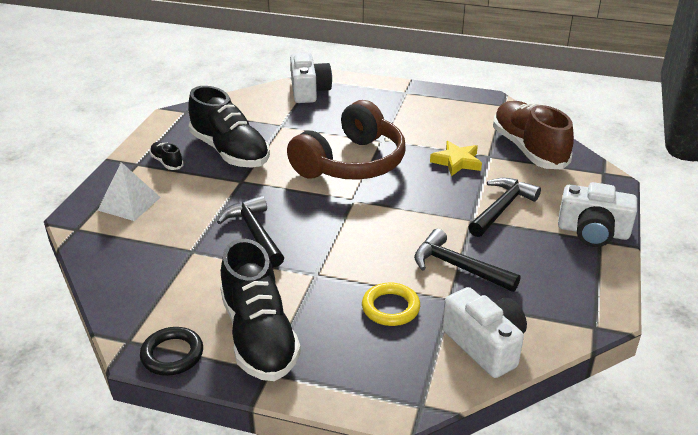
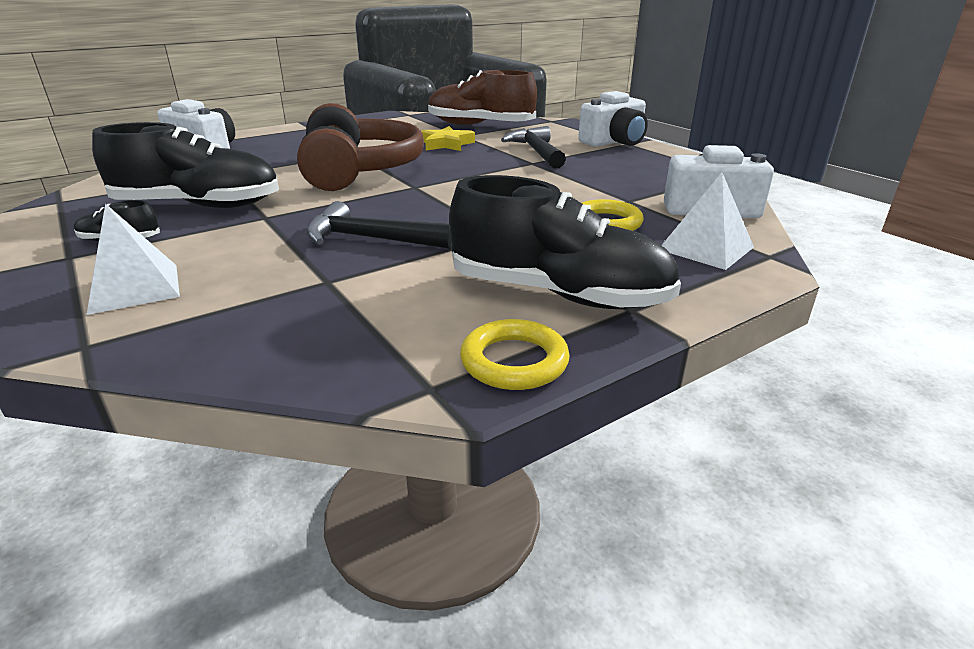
camera: 50 degrees left, 5 degrees down
black ring [140,327,203,376] -> yellow ring [460,319,570,390]
black hammer [414,229,521,292] -> none
none -> white pyramid [661,173,754,270]

